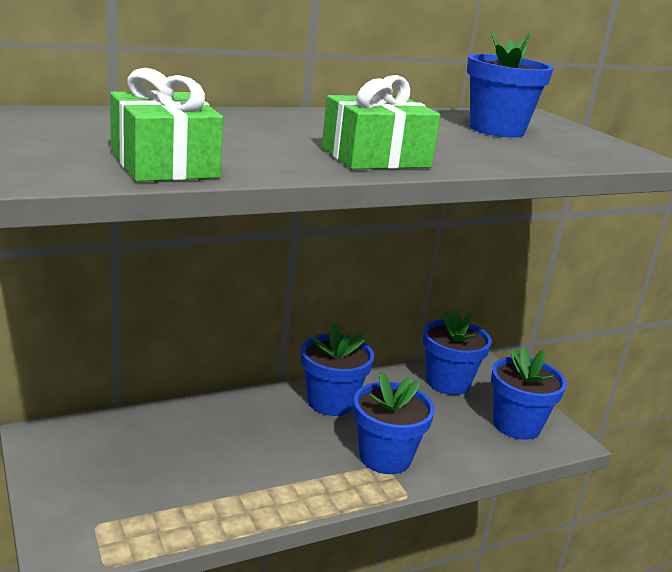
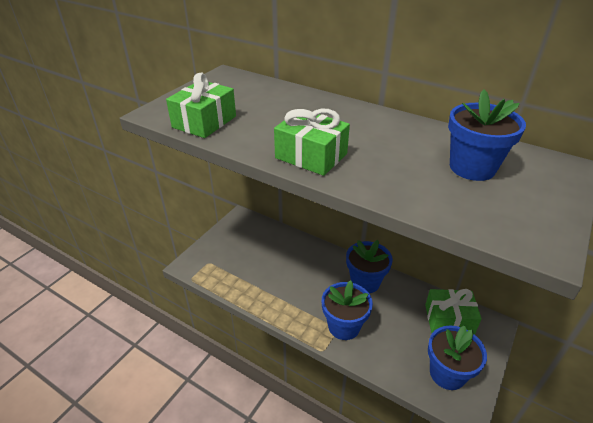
camera: 60 degrees right, 15 degrees up
blue flower pot [423,310,492,395] -> green gift [425,289,482,334]

